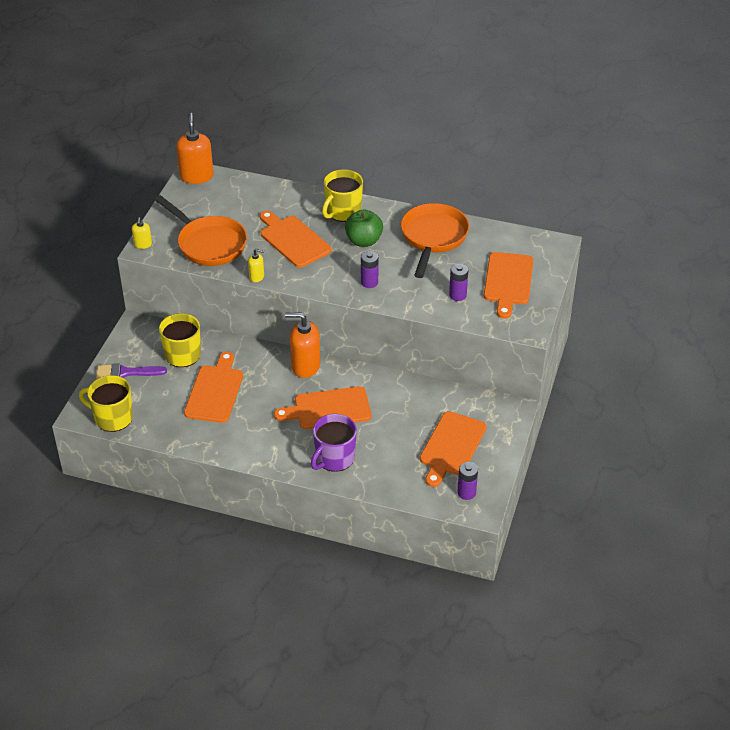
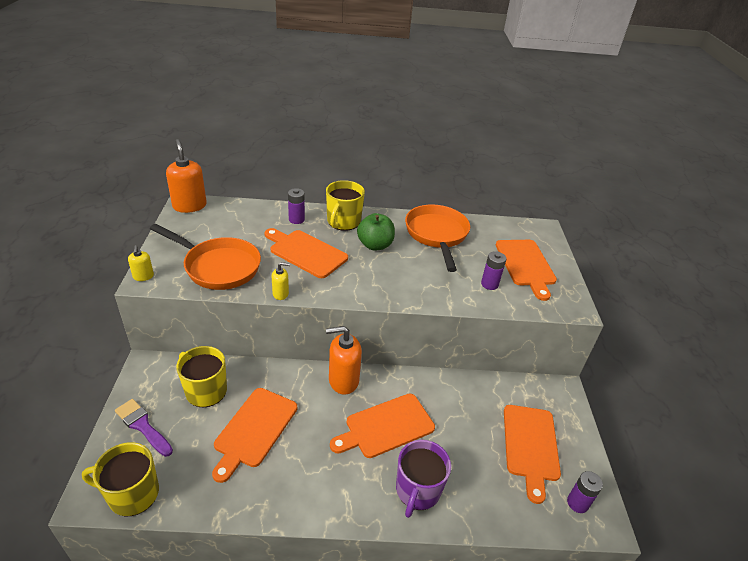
camera: 20 degrees left, 5 degrees down
purple brush [96,363,167,379] -> purple brush turned 60 degrees clockwise [115,399,173,457]
orange cutting board [184,352,243,423] -> orange cutting board turned 150 degrees counterclockwise [212,388,297,483]
purple battery [361,251,379,288] -> purple battery moved to [288,188,305,224]

